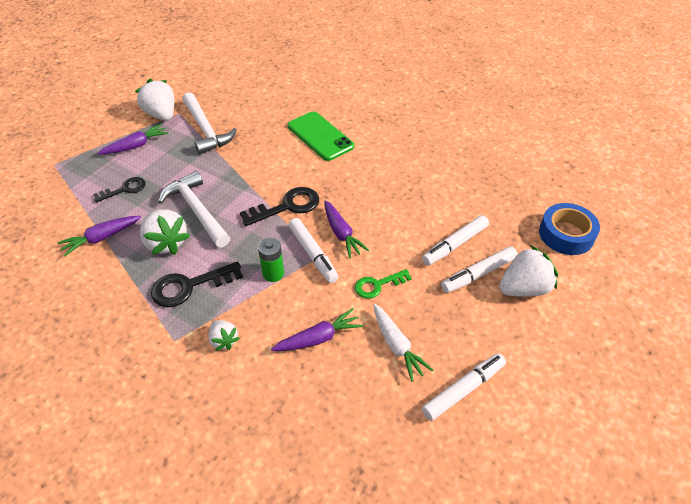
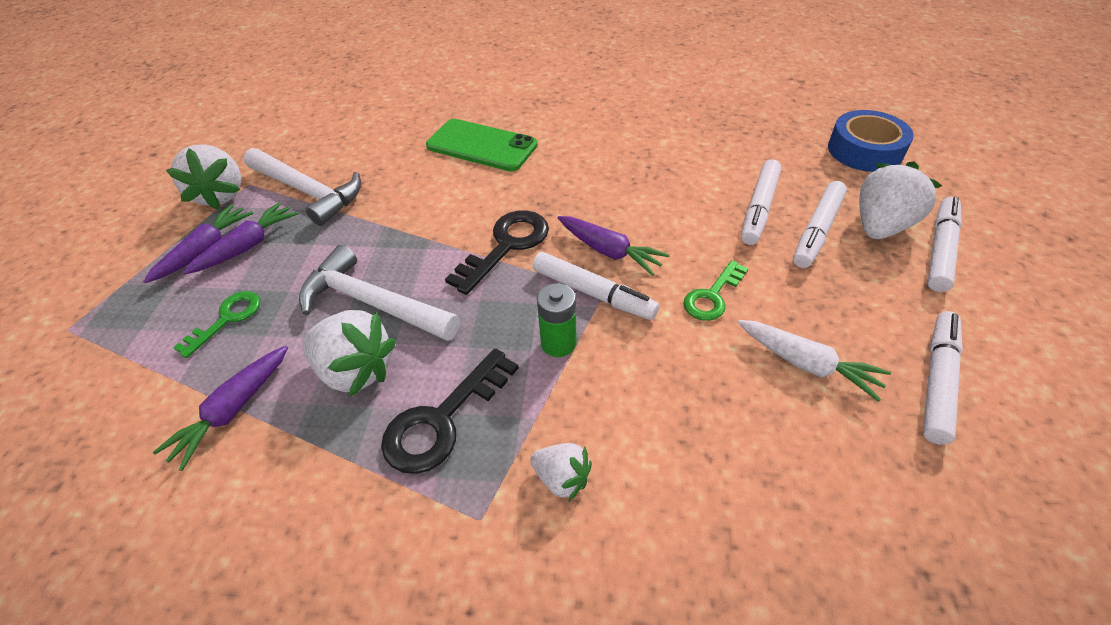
camera: 25 degrees left, 0 degrees up
black key [93,177,146,203] -> green key [173,291,260,358]
white strawberry [135,79,174,121] -> white strawberry turned 135 degrees counterclockwise [166,144,241,210]
purple carrot [271,308,363,351] -> purple carrot moved to [183,202,298,275]
none -> white marker [927,197,962,292]

